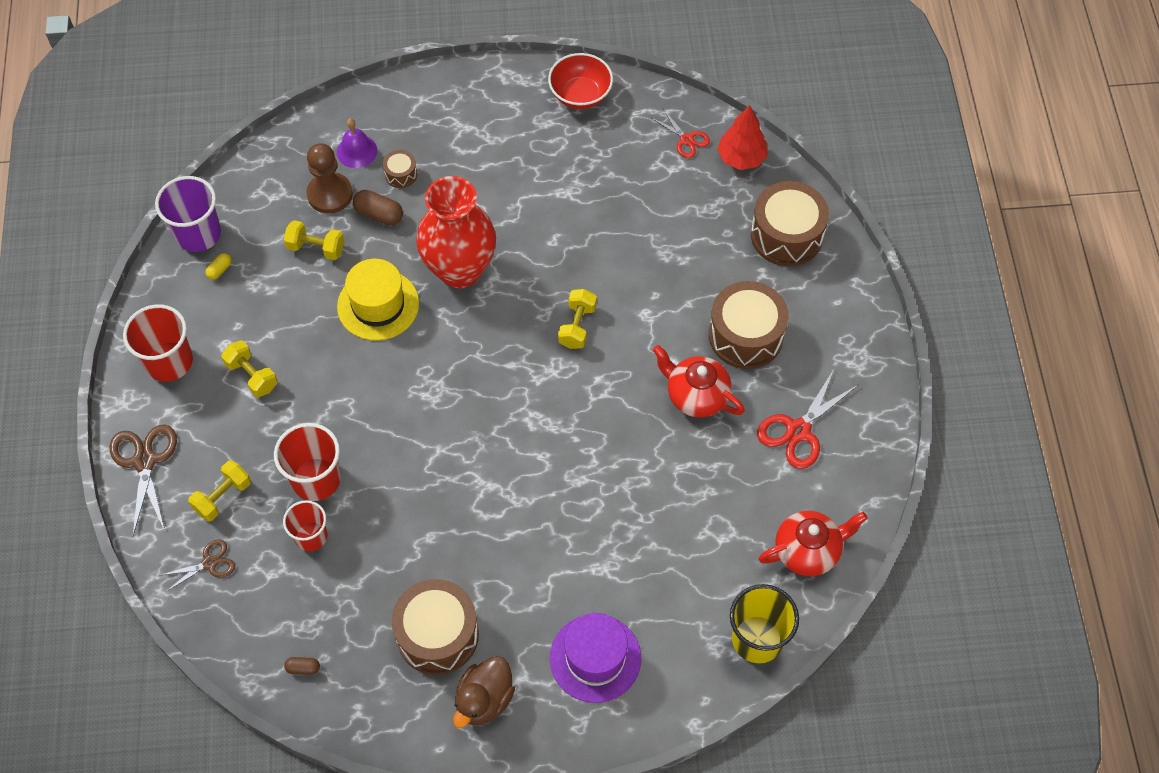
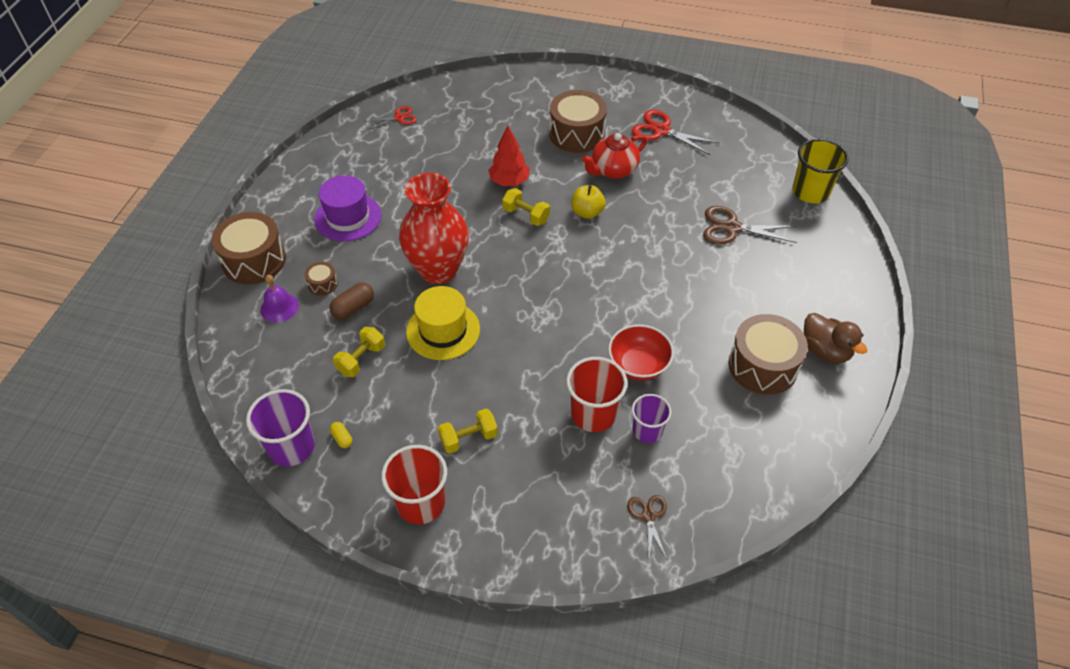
camera: 70 degrees left, 10 degrees down
brown scissors [110,424,177,536] -> brown scissors moved to [703,206,797,245]
yellow dumbbell [188,460,251,521] -> none
red cup [283,500,327,551] -> purple cup [632,394,672,443]
brown capsule [284,657,320,675] -> none
brown pawn [306,143,353,214] -> none
red bowl [548,53,613,109] -> red bowl moved to [608,324,674,381]
purple hat [550,613,641,703] -> purple hat moved to [314,175,381,241]
red tree [717,105,768,170] -> red tree moved to [488,126,530,186]
brown drum [751,181,829,266] -> brown drum moved to [212,212,286,285]
red scissors [757,369,858,469] -> red scissors turned 150 degrees clockwise [632,110,719,155]
red teapot [759,511,868,576] -> none
none -> yellow apple [571,185,606,219]

